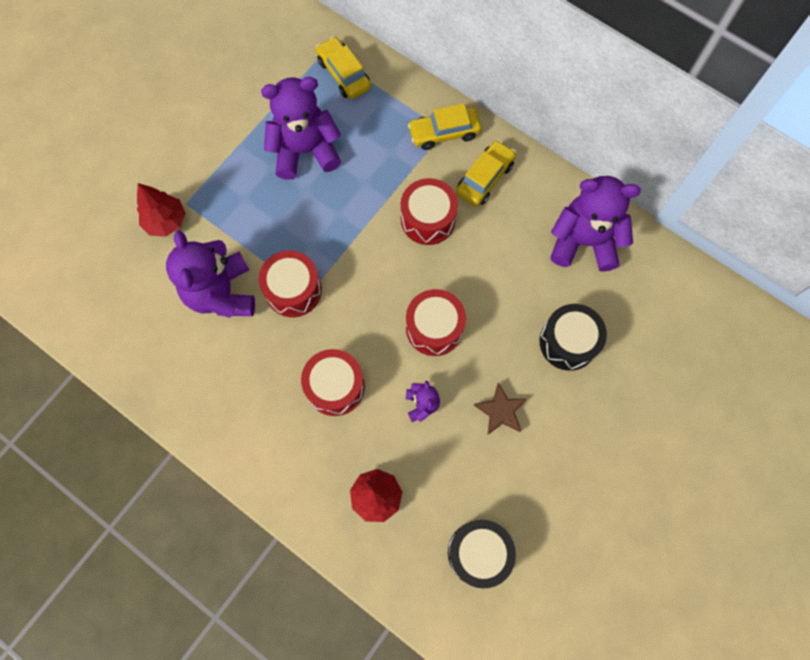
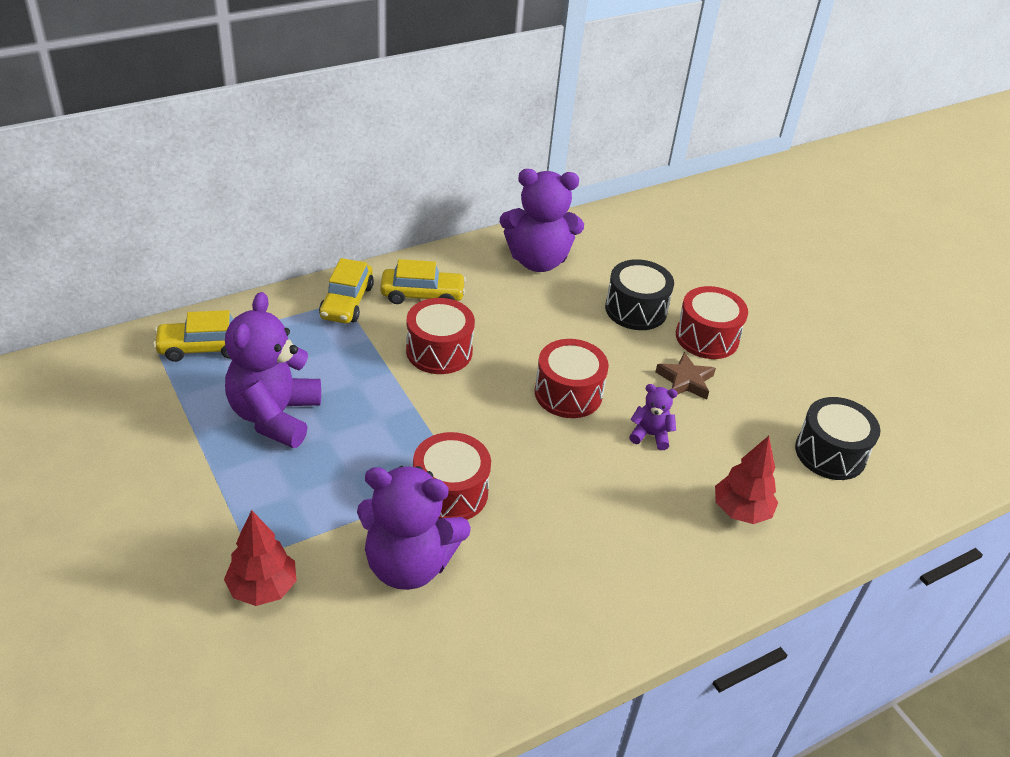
camera: 70 degrees left, 30 degrees down
red drum [301,349,365,416] -> red drum moved to [676,286,748,359]
yellow car [456,140,516,206] -> yellow car turned 120 degrees clockwise [380,259,466,304]
purple teddy bear [550,176,641,272] -> purple teddy bear turned 120 degrees counterclockwise [500,169,584,272]

